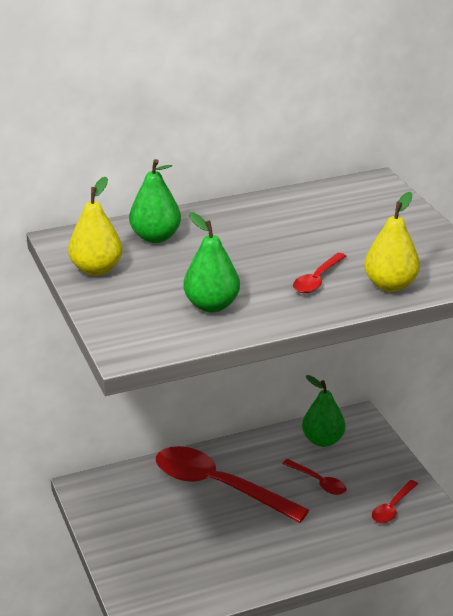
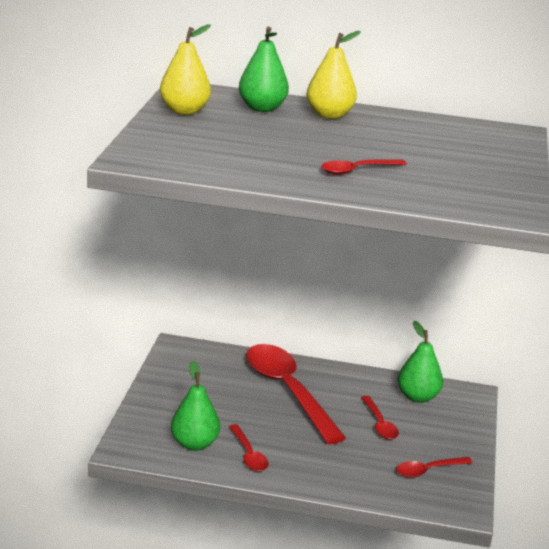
camera: 30 degrees right, 5 degrees down
green pear [183,212,240,312] -> green pear moved to [171,360,220,451]
yellow pear [364,192,420,292] -> yellow pear moved to [306,31,361,119]
none -> red spoon [229,424,268,472]

